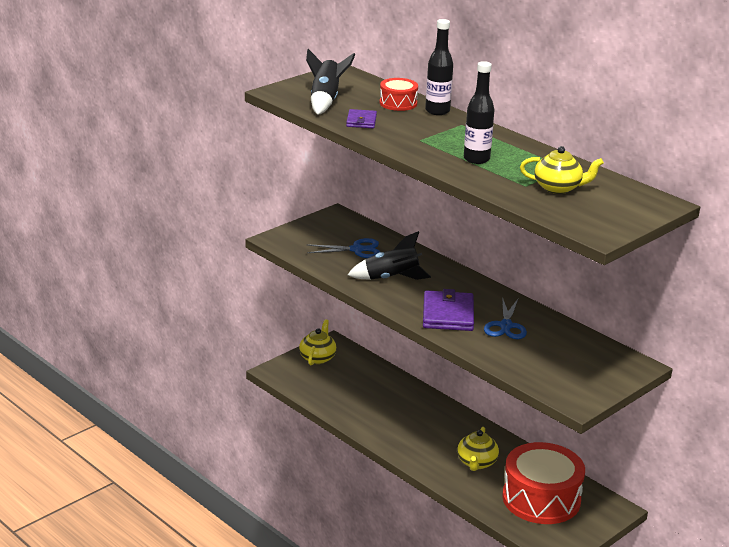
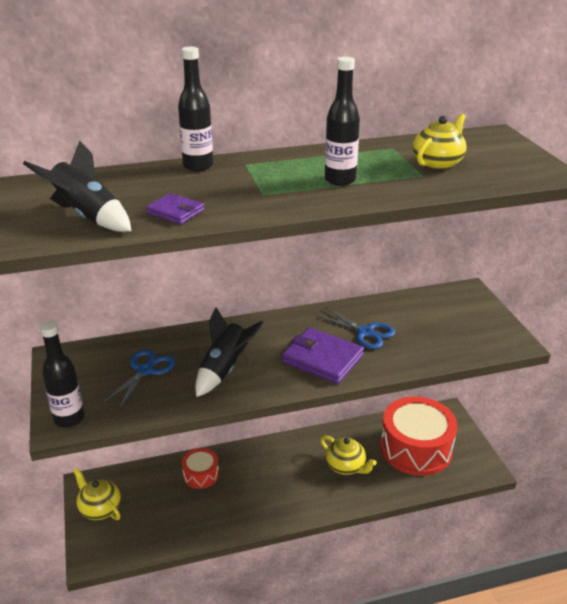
camera: 60 degrees left, 5 degrees up
red drum [380,78,418,111] -> red drum moved to [182,448,219,489]
none -> black bottle [40,321,84,428]

